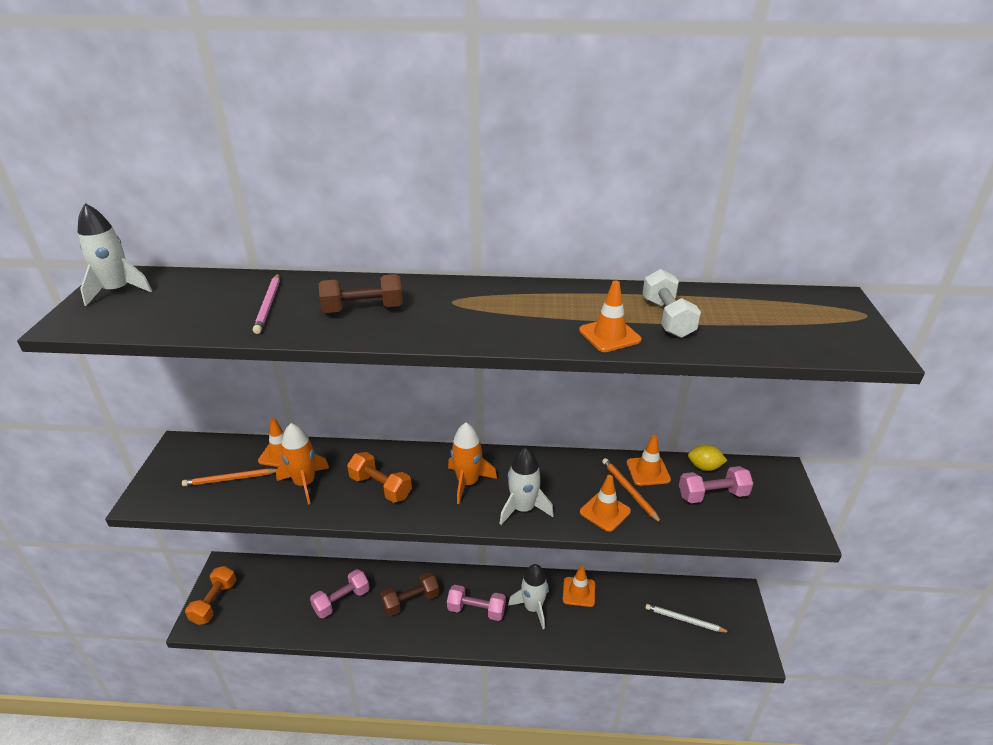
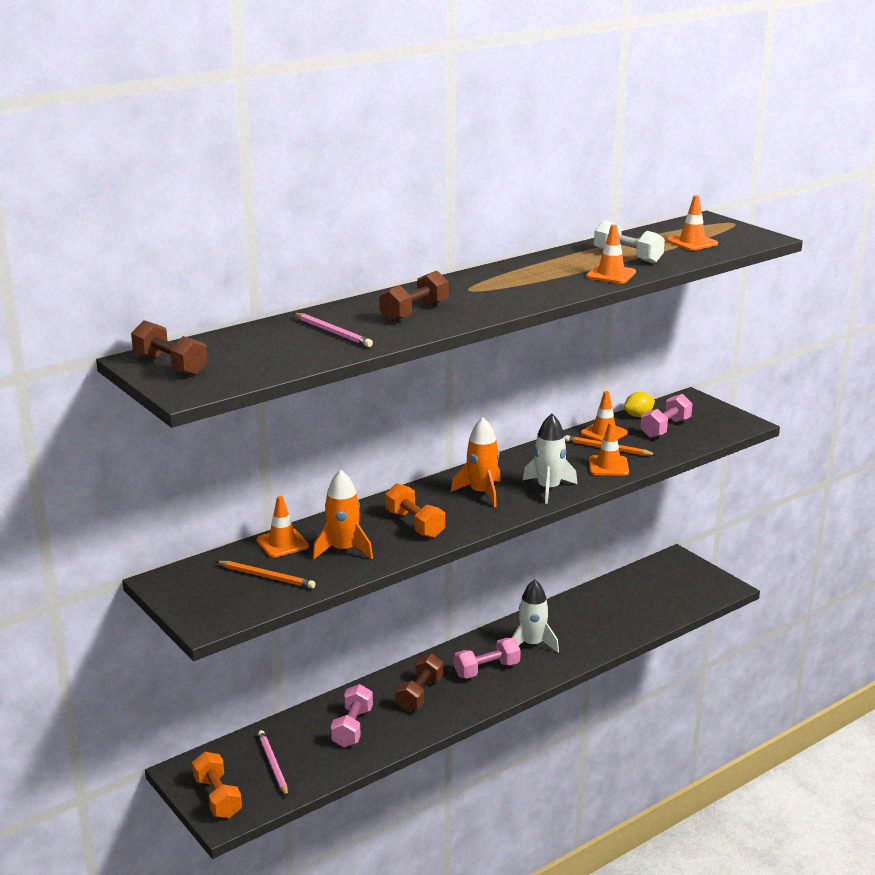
camera: 40 degrees left, 10 degrees down
white rocket [78,203,152,306] -> brown dumbbell [131,320,207,376]
orange pencil [182,468,276,486] -> orange pencil turned 105 degrees counterclockwise [215,561,316,589]
orange dumbbell [347,452,412,503] -> orange dumbbell turned 60 degrees clockwise [385,483,445,538]
orange traffic cone [563,565,595,607] -> orange traffic cone moved to [667,195,718,251]
white pencil [645,604,731,633] -> none
none -> pink pencil [258,730,288,797]

